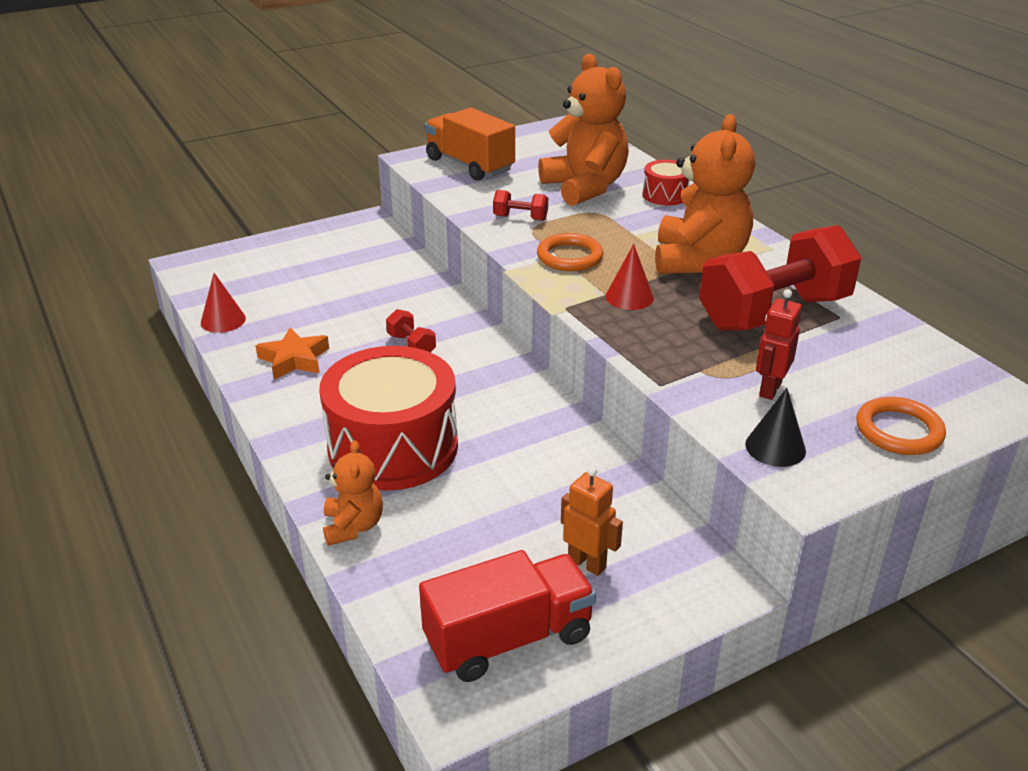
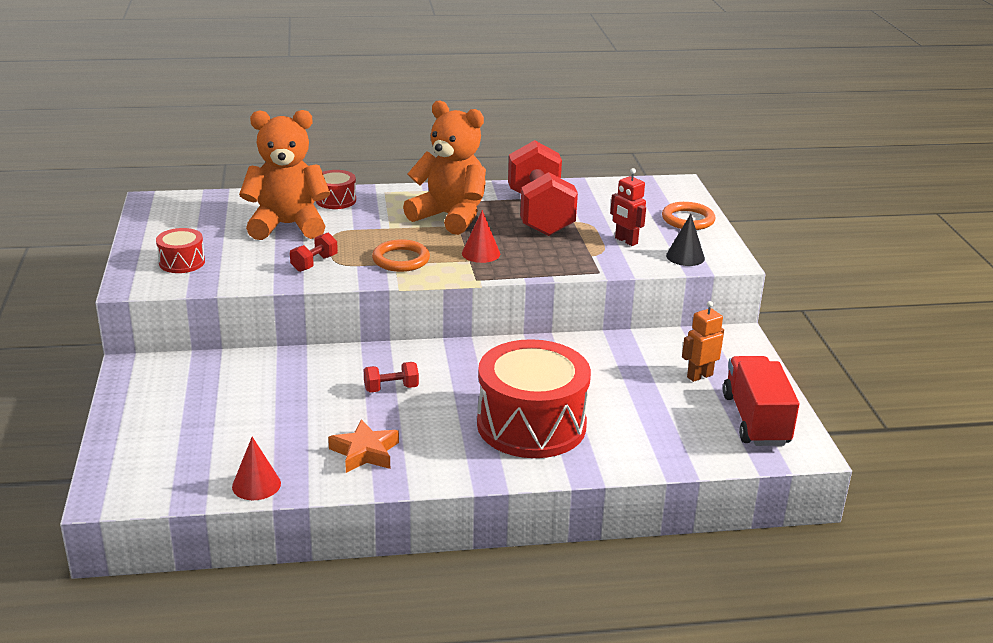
camera: 70 degrees left, 5 degrees down
orange teddy bear [323,440,383,546] -> none
orange truck [425,108,515,181] -> red drum [156,228,205,273]

